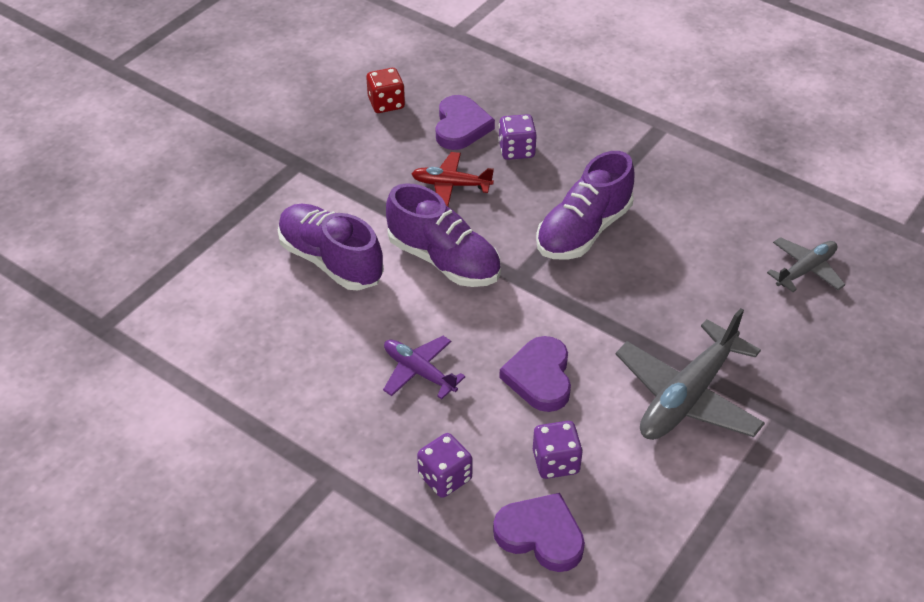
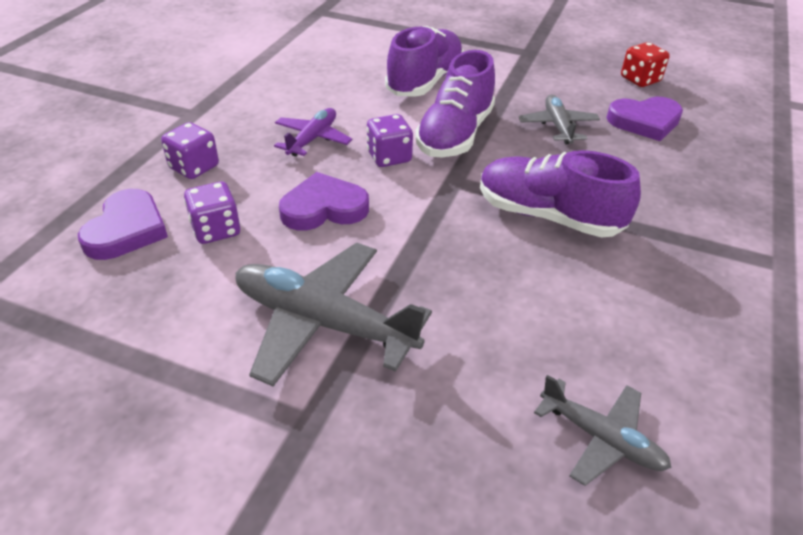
camera: 75 degrees right, 5 degrees down
red plane [411,152,494,207] -> grey plane [519,95,600,144]
purple dice [498,114,537,160] -> purple dice moved to [367,114,413,167]

